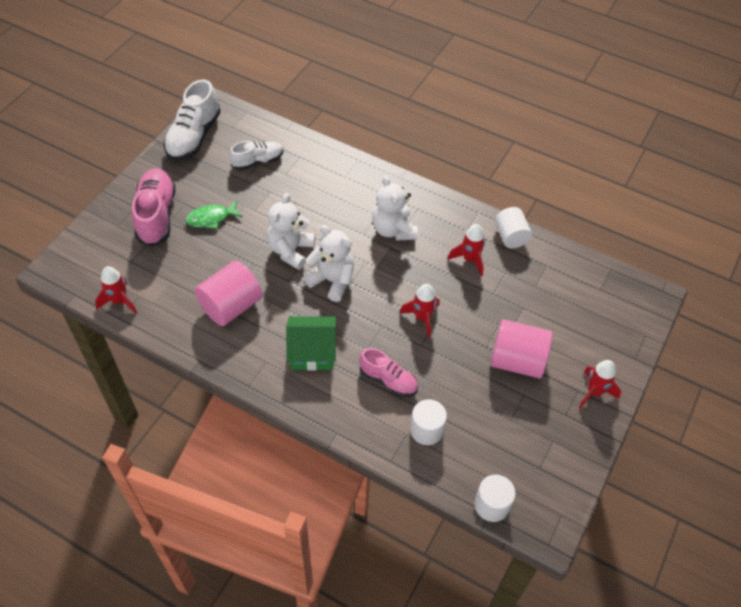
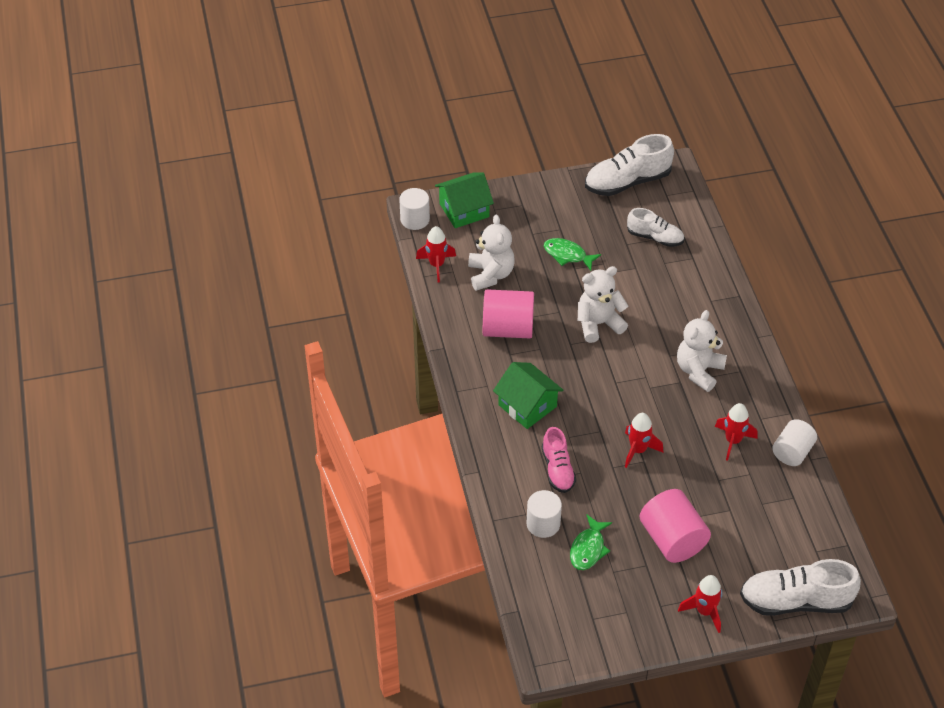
camera: 50 degrees right, 5 degrees down
pink shoe [132,168,176,247] -> none
white teddy bear [303,225,354,302] -> white teddy bear moved to [468,215,515,291]
white cylinder [474,475,516,522] -> white cylinder moved to [399,188,430,230]
none -> green house [435,172,494,228]
none -> green fish [570,515,612,570]
none -> white shoe [740,559,861,616]

